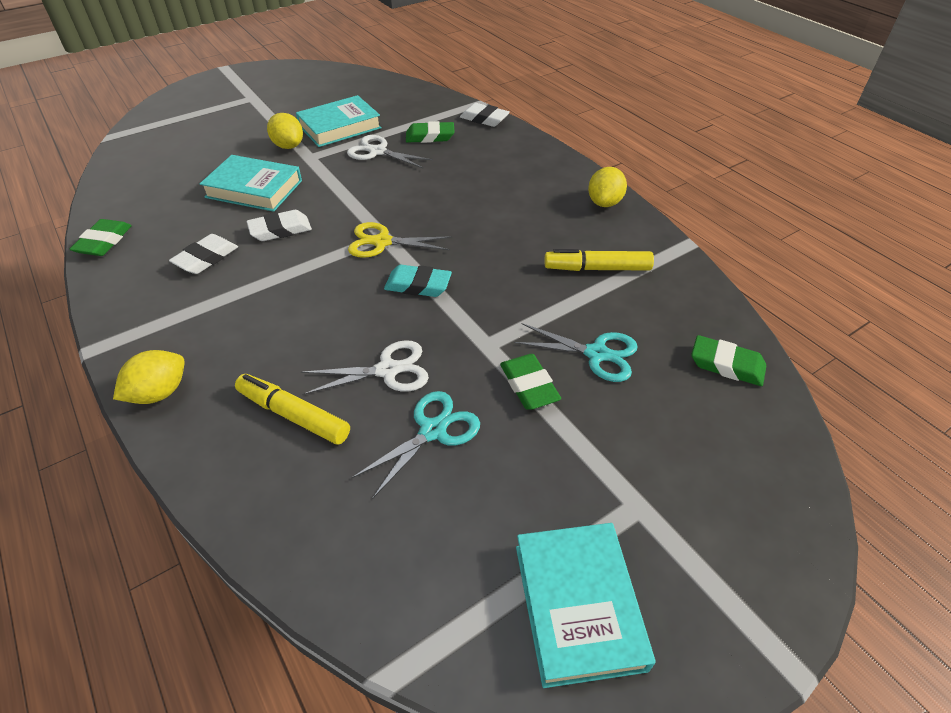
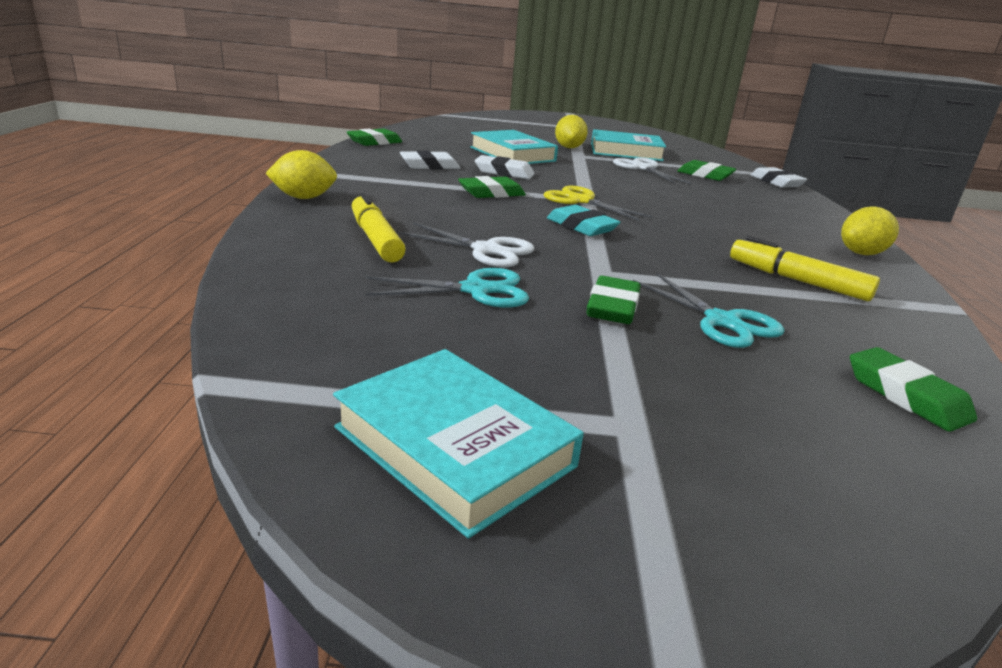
camera: 35 degrees right, 20 degrees down
turquoise book [516,523,656,688] -> turquoise book turned 75 degrees counterclockwise [333,349,584,539]
none -> green eraser [458,176,526,198]

